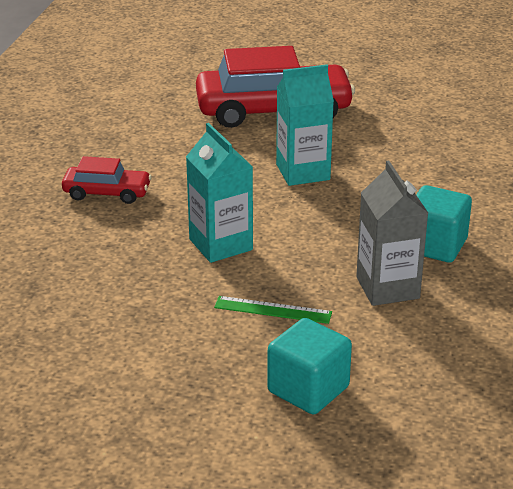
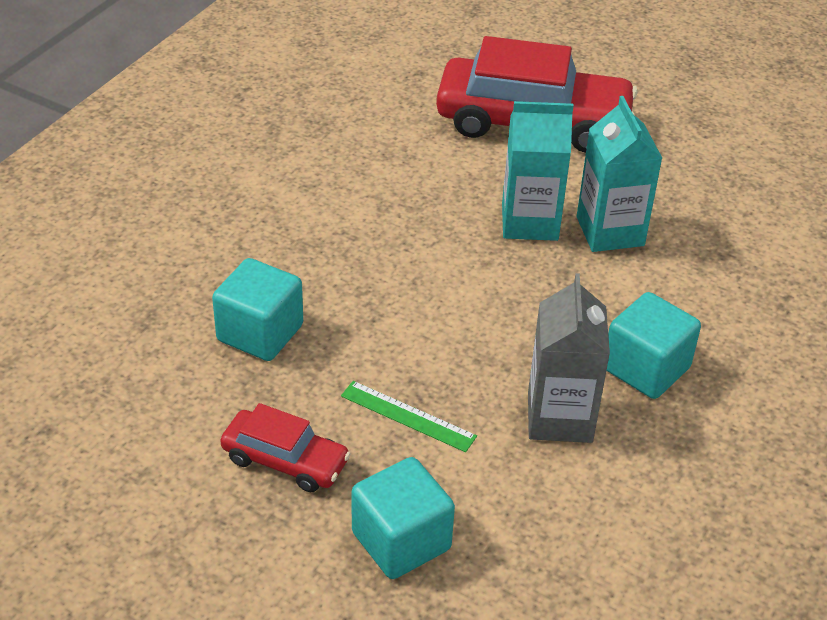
camera: 15 degrees right, 10 degrees up
red car [62,156,152,204] -> red car moved to [220,403,350,492]
turquoise carton [186,123,253,263] -> turquoise carton moved to [577,96,662,252]
none -> turquoise cube [212,258,303,361]

